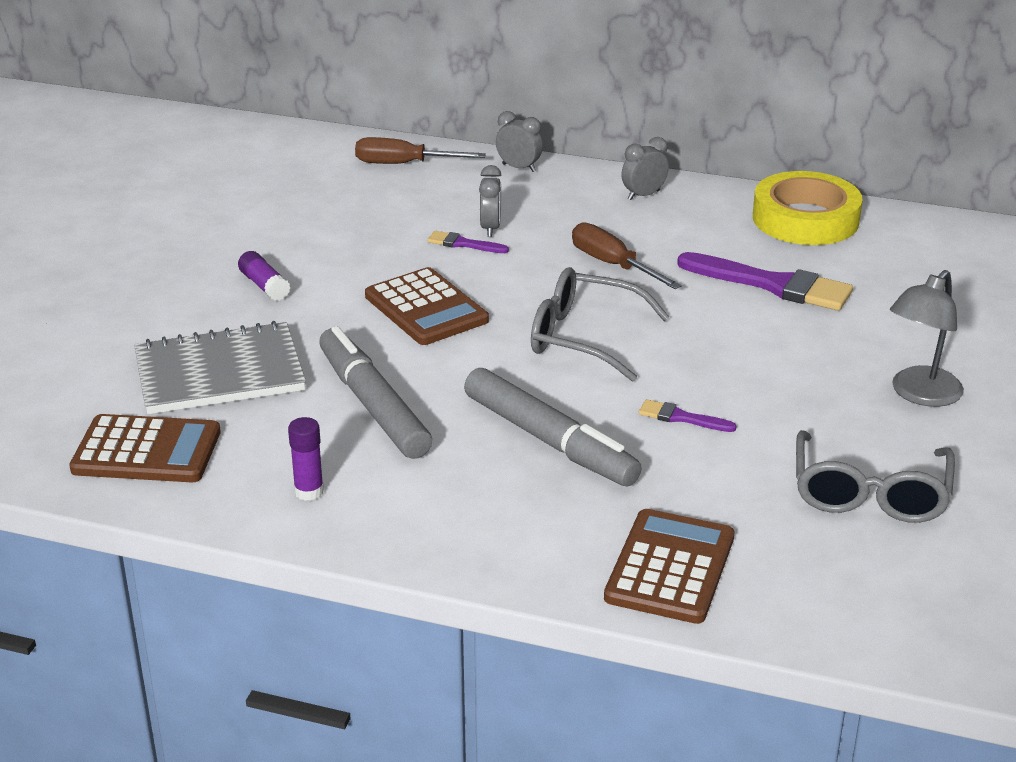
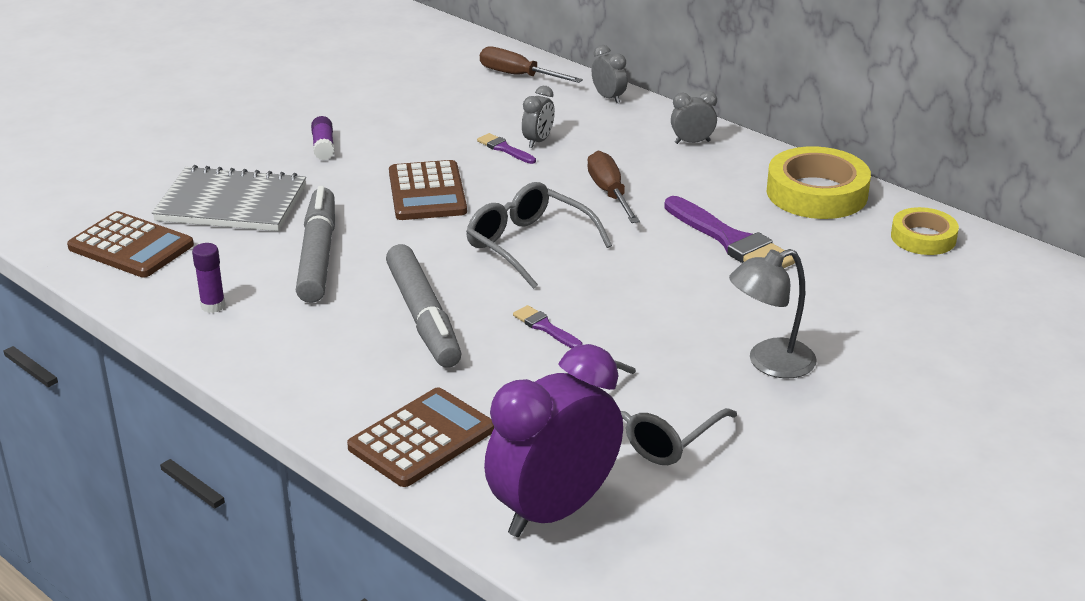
camera: 25 degrees right, 0 degrees up
none -> purple clock [484,344,623,537]
none -> yellow tape [891,207,959,255]

